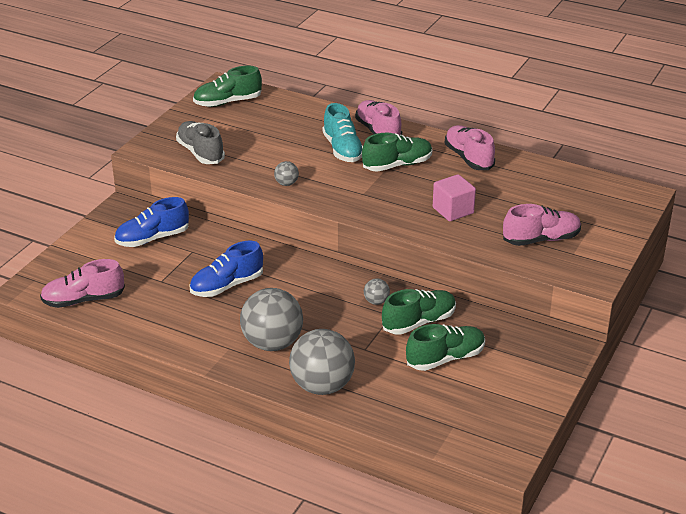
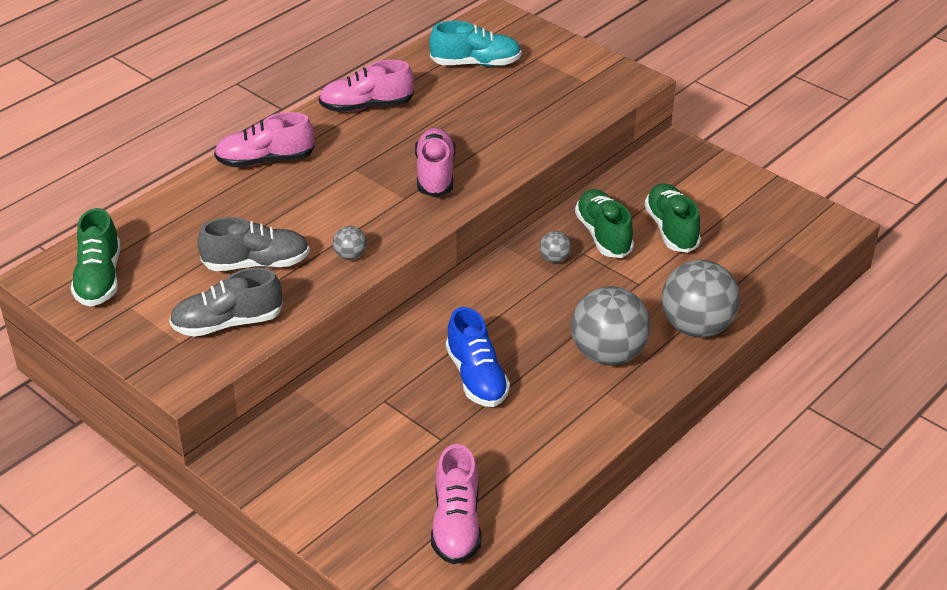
camera: 75 degrees left, 5 degrees up
blue shoe [114,197,189,247] -> none
turquoise shoe [323,103,363,162] -> turquoise shoe moved to [429,21,521,67]
green shoe [362,132,432,172] -> none
pink cube [433,174,476,221] -> none
pink shoe [503,204,581,246] -> pink shoe moved to [415,128,455,197]
none -> grey shoe [197,217,310,271]

